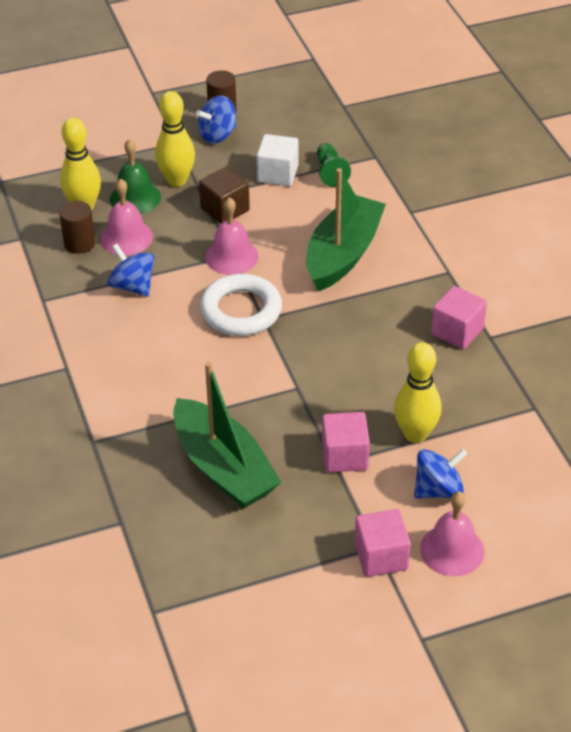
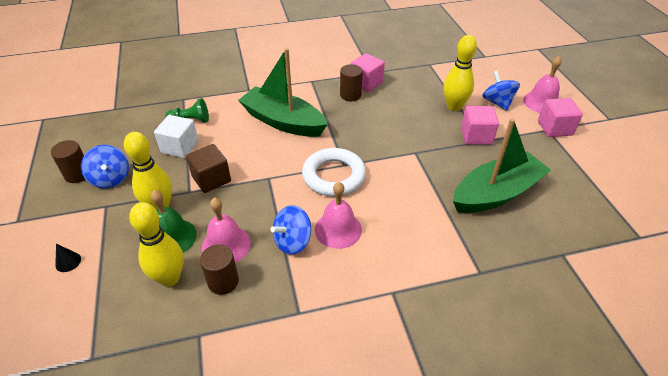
camera: 85 degrees left, 0 degrees up
pink bell [205,197,259,275] -> pink bell moved to [315,182,362,249]
none -> black cone [55,244,81,272]
none -> brown cylinder [340,64,363,101]

